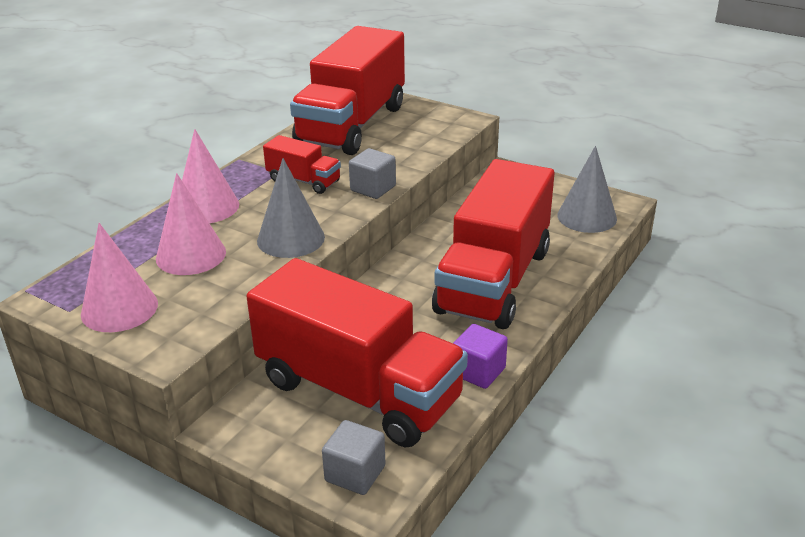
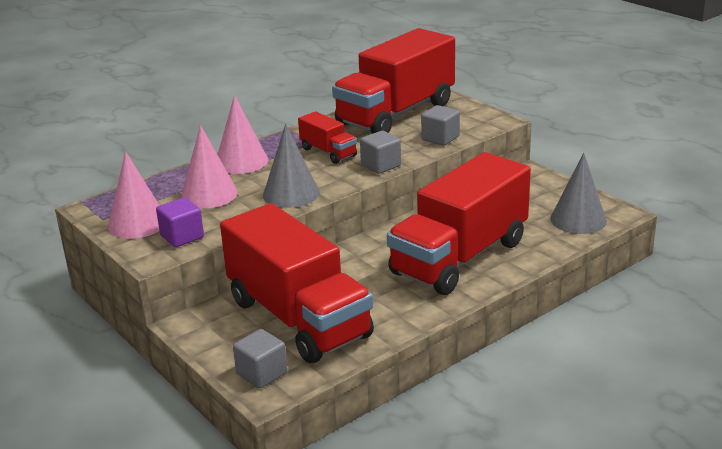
camera: 20 degrees right, 5 degrees down
purple cube [453,324,508,389] -> purple cube moved to [156,197,204,247]
none -> grey cube [421,105,460,146]

